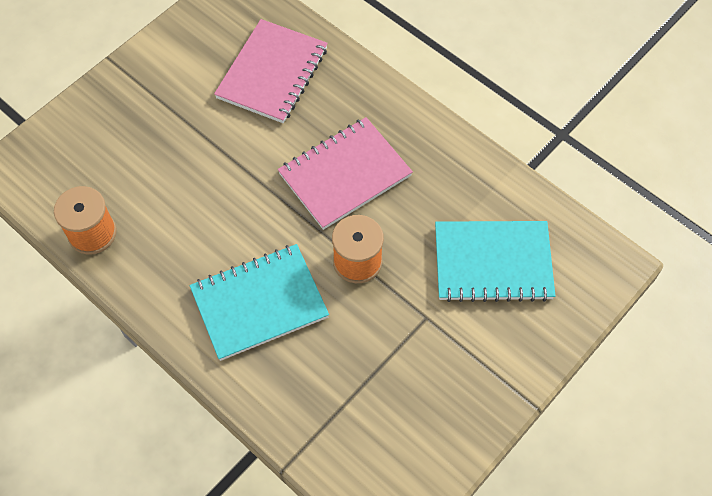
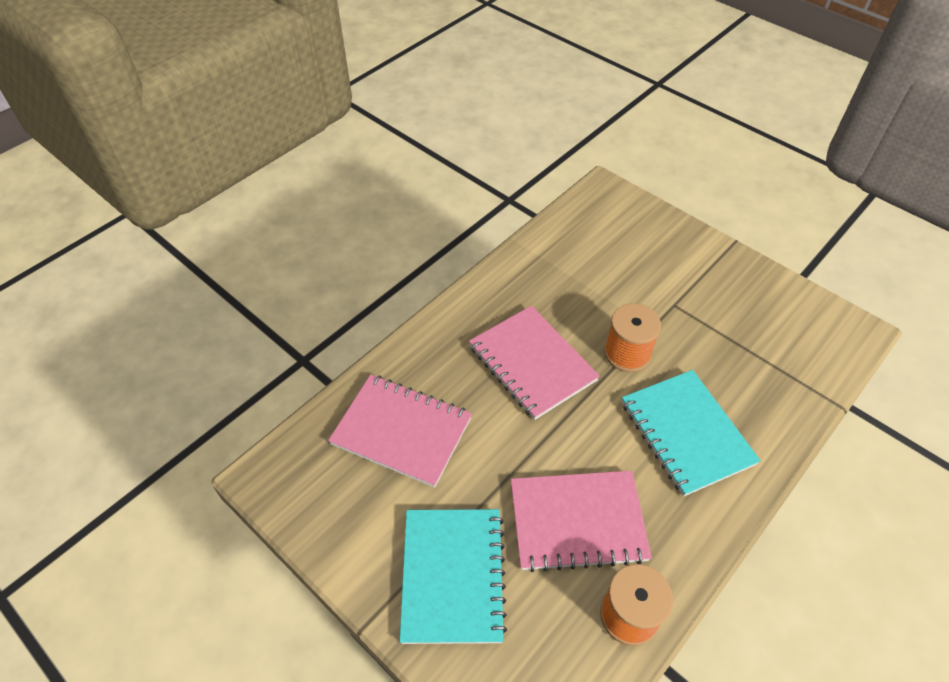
camera: 90 degrees left, 10 degrees down
turquoise notebook [435,221,555,302] -> turquoise notebook moved to [399,509,507,644]
none -> pink notebook [511,471,652,572]

